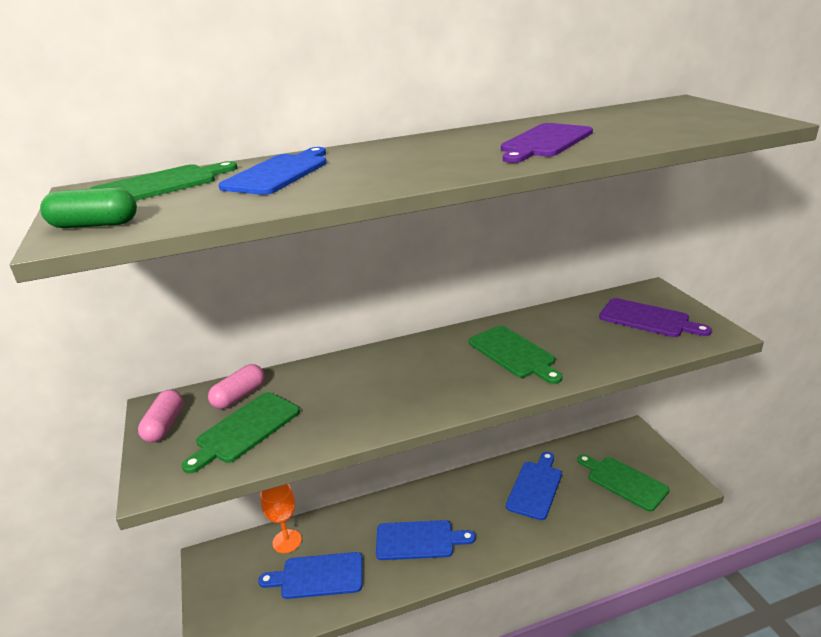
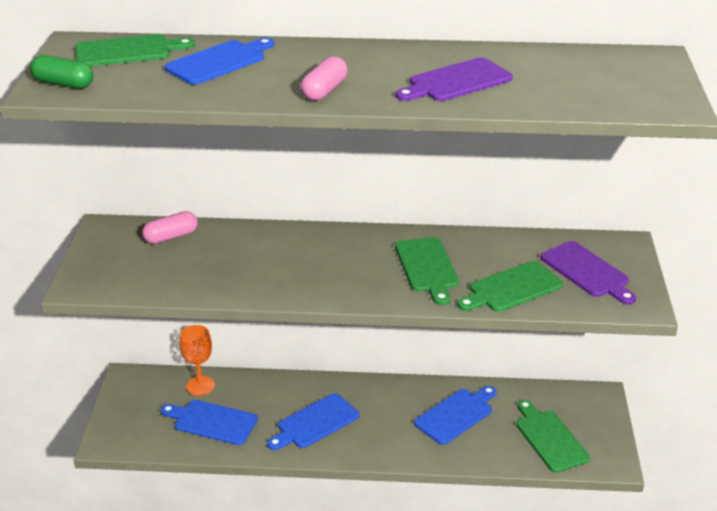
camera: 20 degrees right, 5 degrees up
pink capsule [138,390,183,443] -> pink capsule moved to [301,56,347,101]
green cutting board [182,392,300,473] -> green cutting board moved to [458,261,563,312]
blue cutting board [376,520,475,560] -> blue cutting board turned 120 degrees clockwise [267,393,359,450]

